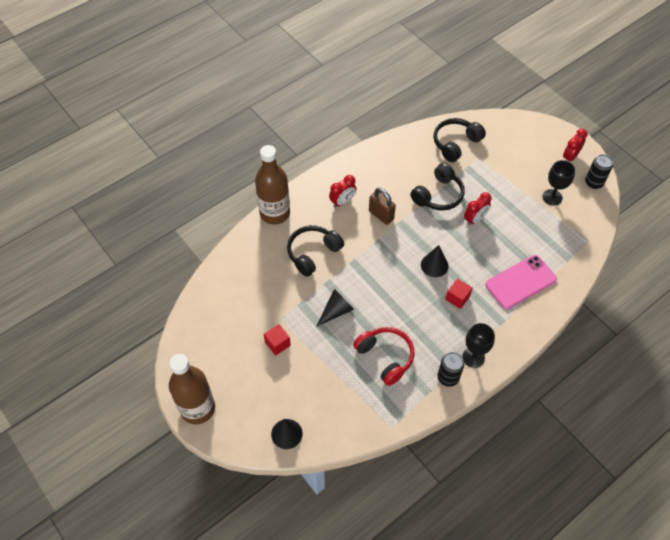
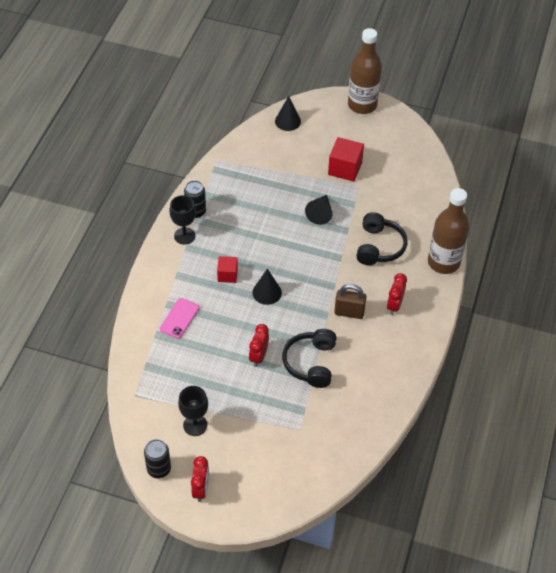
camera: 145 degrees right, 5 degrees down
red cube [264,324,291,356] -> red cube [328,137,364,182], size x1.60
red headphones [353,327,415,386] -> none
black headphones [434,118,486,162] -> none
pink phone [485,255,557,309] -> pink phone [160,298,200,339], size x0.62

